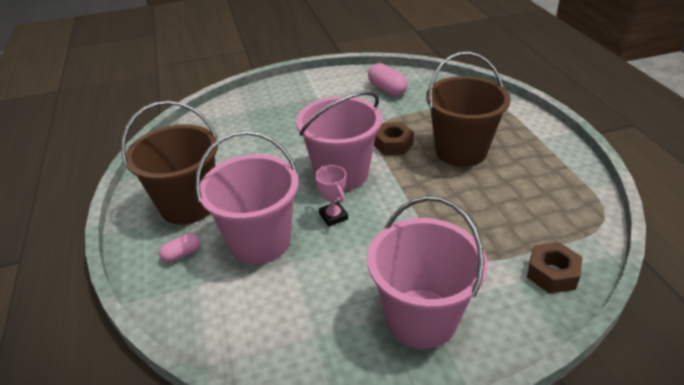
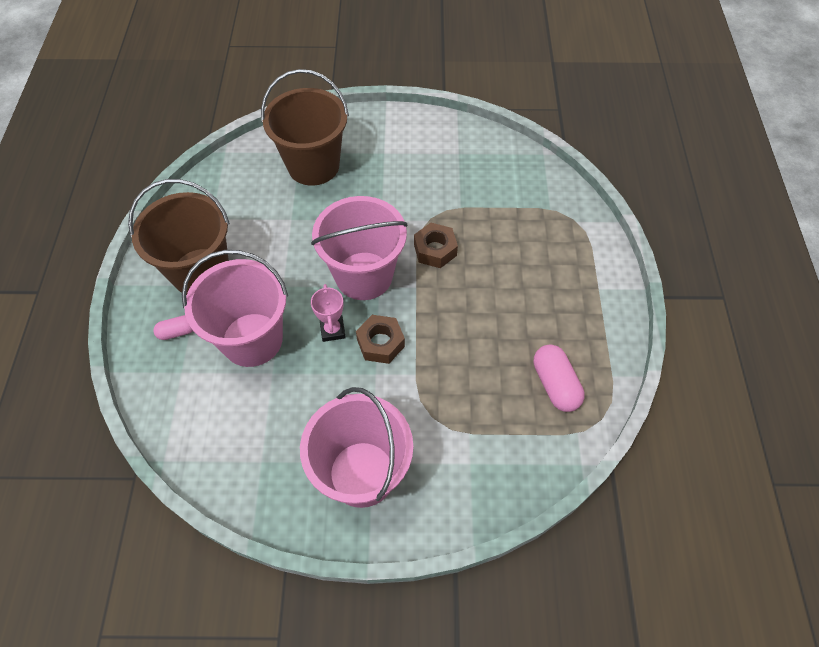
camera: 15 degrees right, 20 degrees up
pink capsule [368,63,408,96] -> pink capsule moved to [534,345,585,412]
brown bucket [426,51,511,167] -> brown bucket moved to [261,69,349,186]
brown nut [527,242,582,294] -> brown nut moved to [356,315,405,364]

